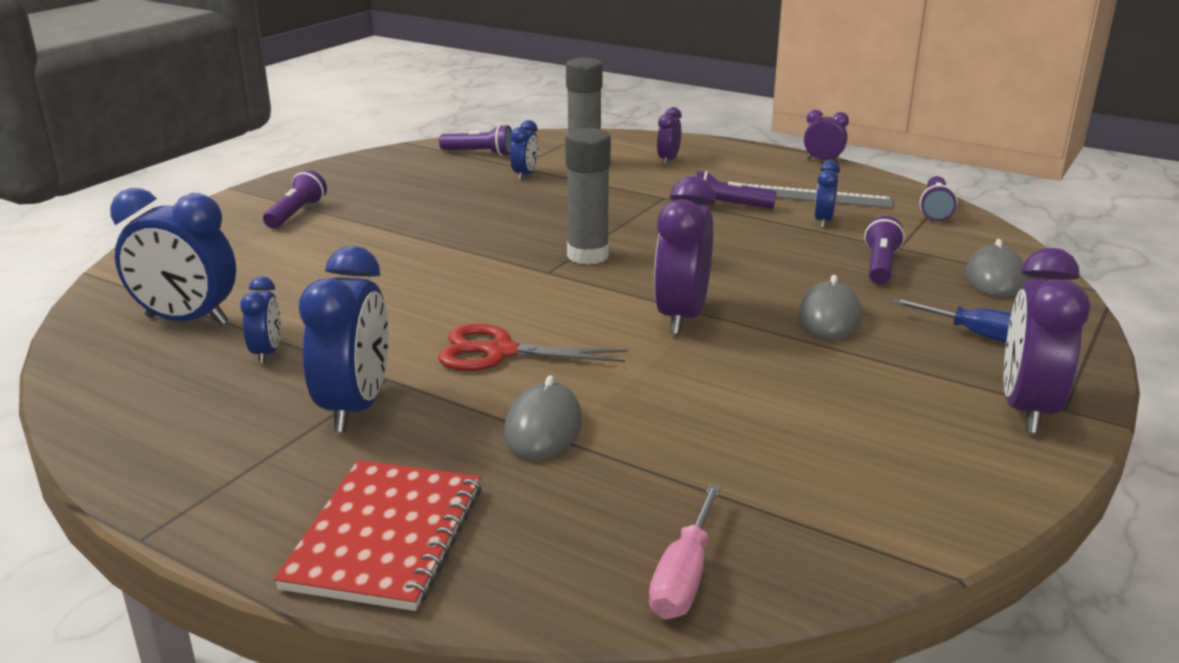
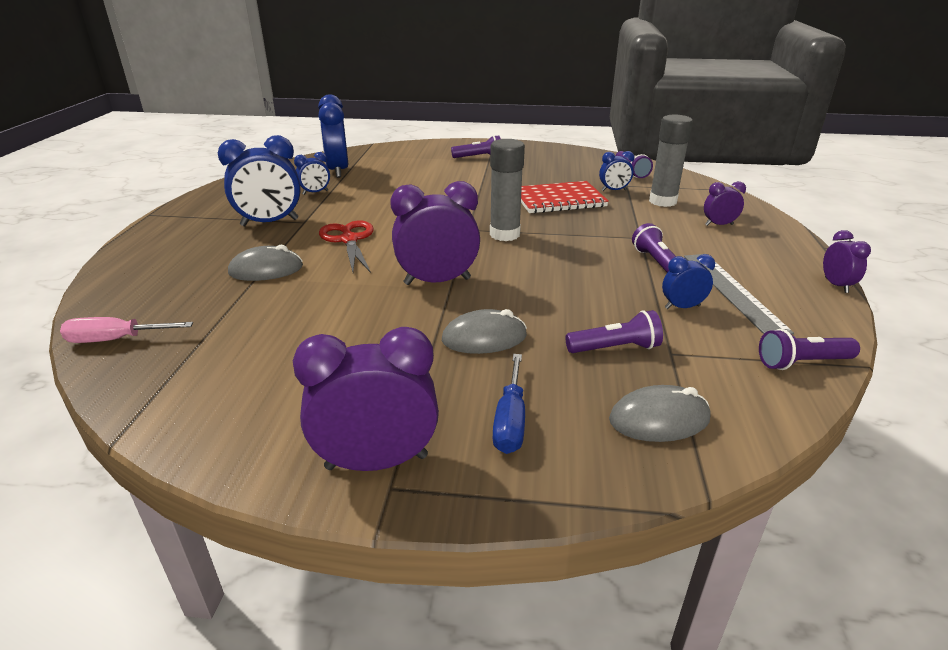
camera: 65 degrees right, 5 degrees up
red notebook [274,460,482,611] -> red notebook moved to [521,181,609,213]

